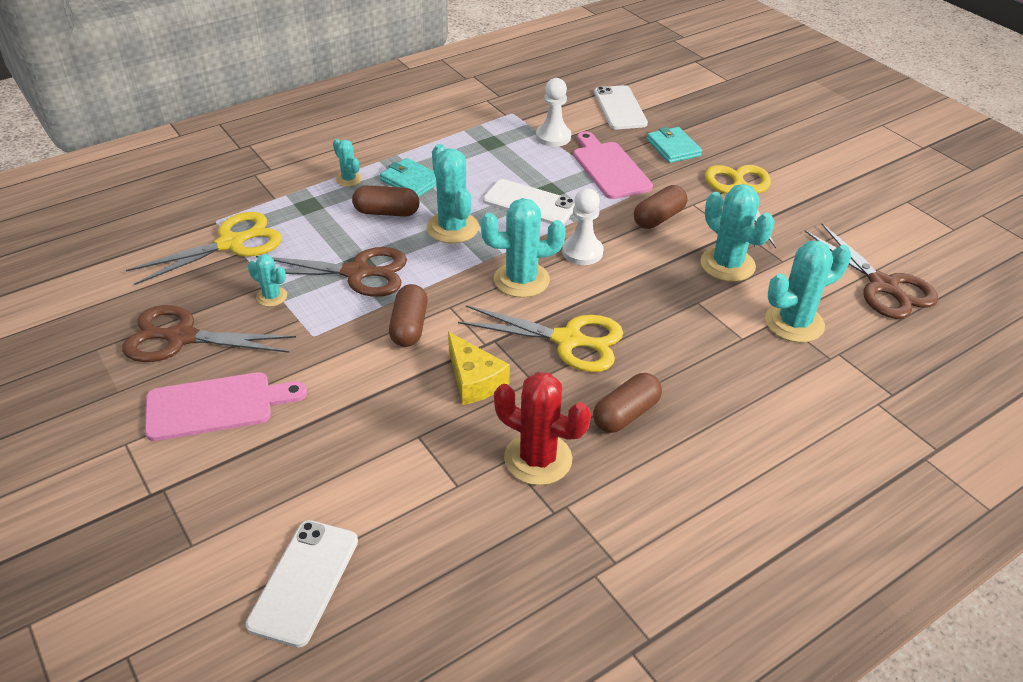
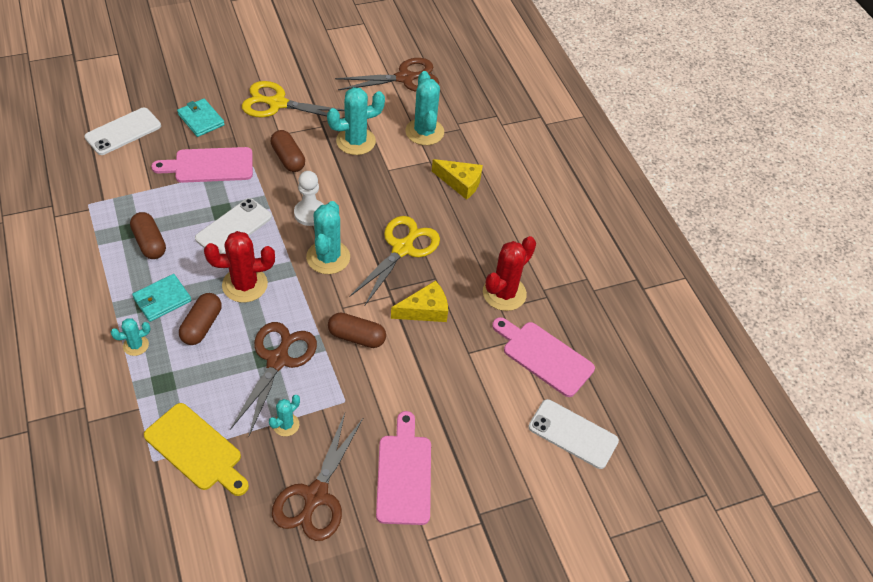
camera: 80 degrees left, 10 degrees up
yellow scissors [126,212,282,285] -> yellow cutting board [144,403,249,496]
turquoise cactus [426,144,479,243] -> red cactus [204,231,275,303]
white pawn [536,78,571,147] -> none
brown capsule [593,373,662,433] -> brown capsule moved to [130,212,166,259]
white phone [594,85,648,129] -> white phone turned 45 degrees counterclockwise [84,108,161,155]
turquoise wallet [647,127,702,163] -> turquoise wallet turned 60 degrees clockwise [177,99,225,137]
none -> yellow cheese [432,159,483,200]
none -> pink cutting board [492,317,595,397]

